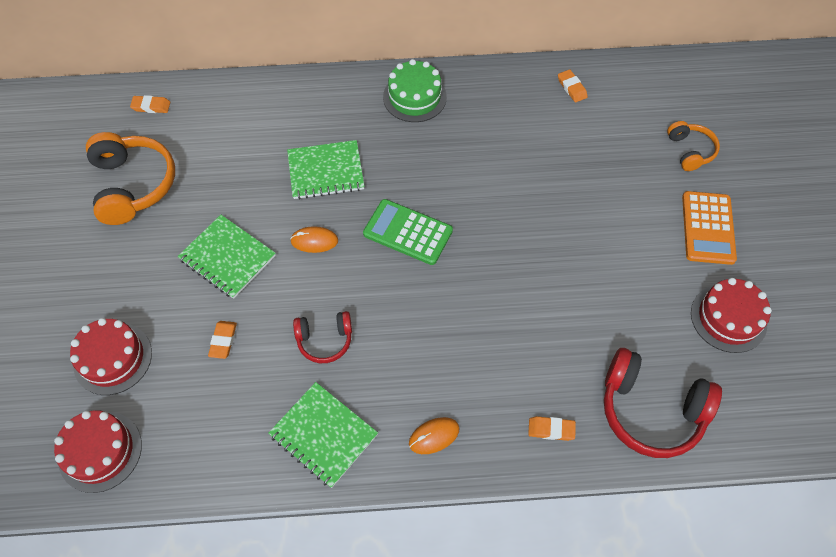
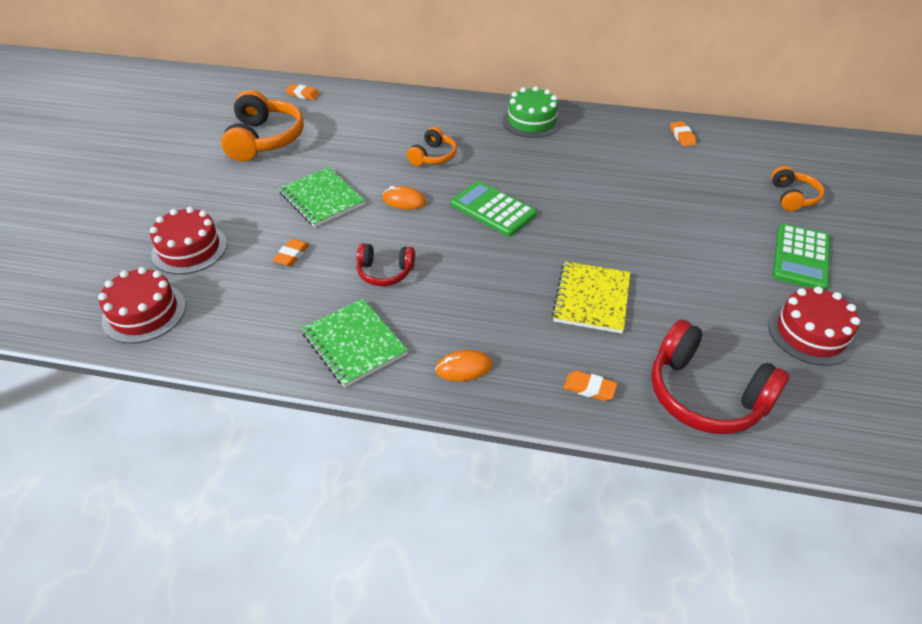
camera: 15 degrees right, 15 degrees down
green notebook [287,140,365,199] -> orange headphones [407,127,457,166]
orange calculator [682,191,737,265] -> green calculator [773,224,830,290]
none -> yellow notebook [552,261,630,333]

